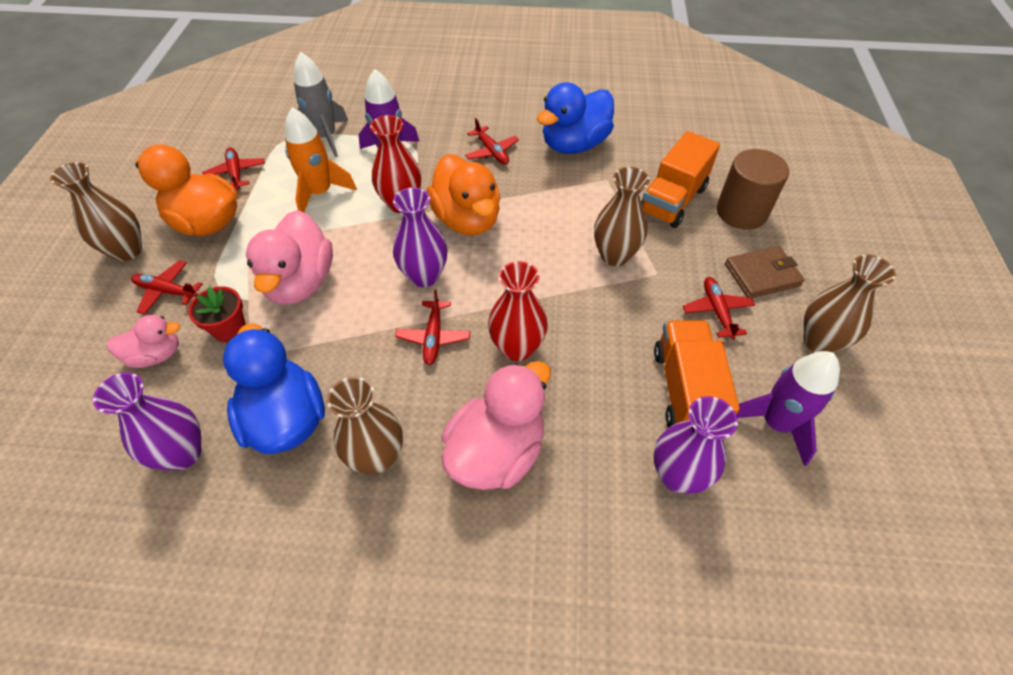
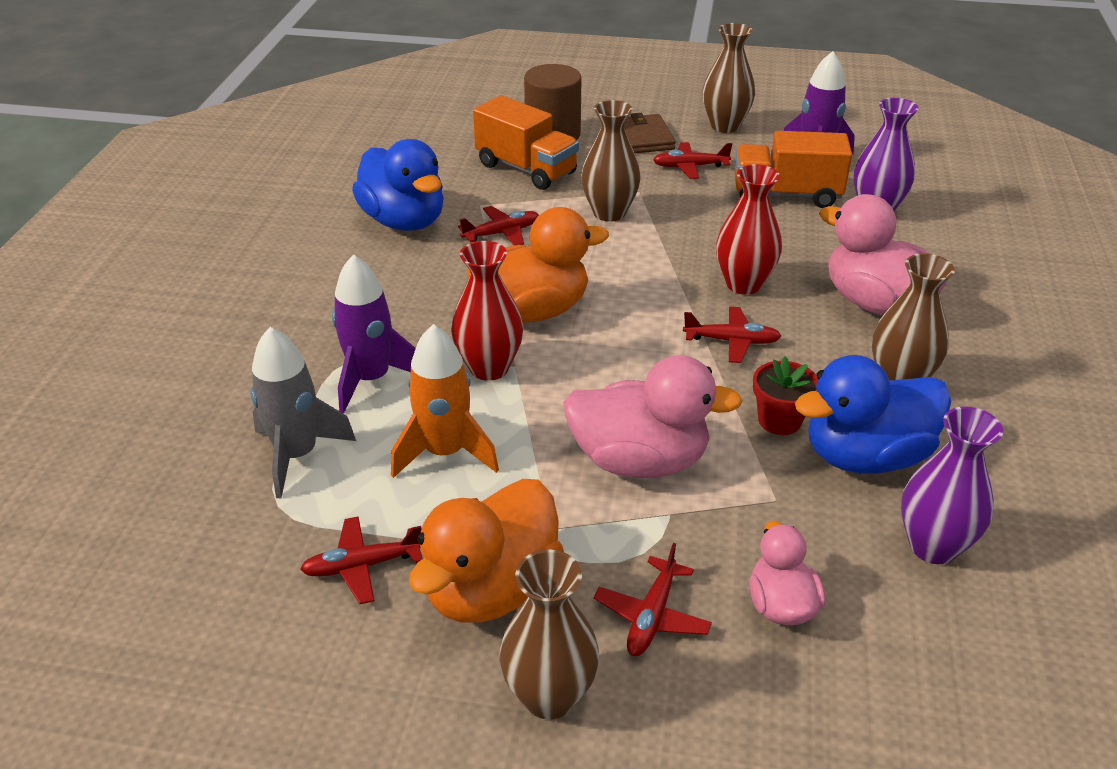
camera: 85 degrees left, 15 degrees down
red flower pot [188,286,246,342] -> red flower pot moved to [753,356,818,435]
purple vase [393,187,448,287] -> none
red plane [465,118,519,165] -> red plane moved to [458,206,539,245]

